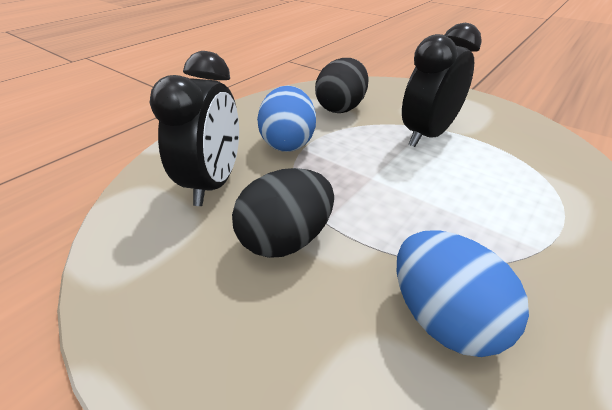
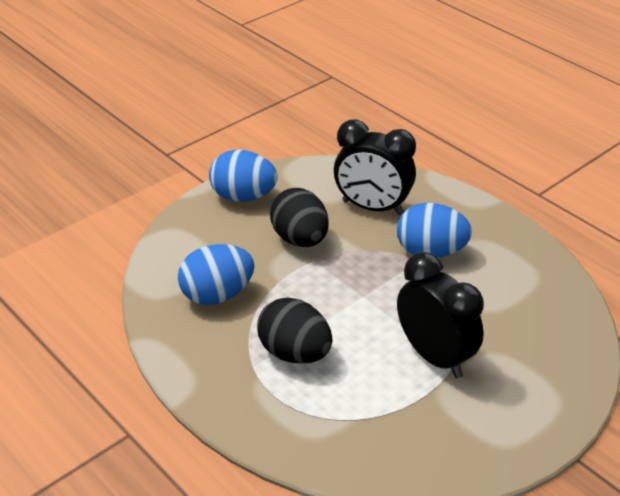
camera: 100 degrees right, 0 degrees up
black egg [315,58,369,113] -> black egg moved to [257,298,333,364]
none -> blue egg [209,150,278,202]

